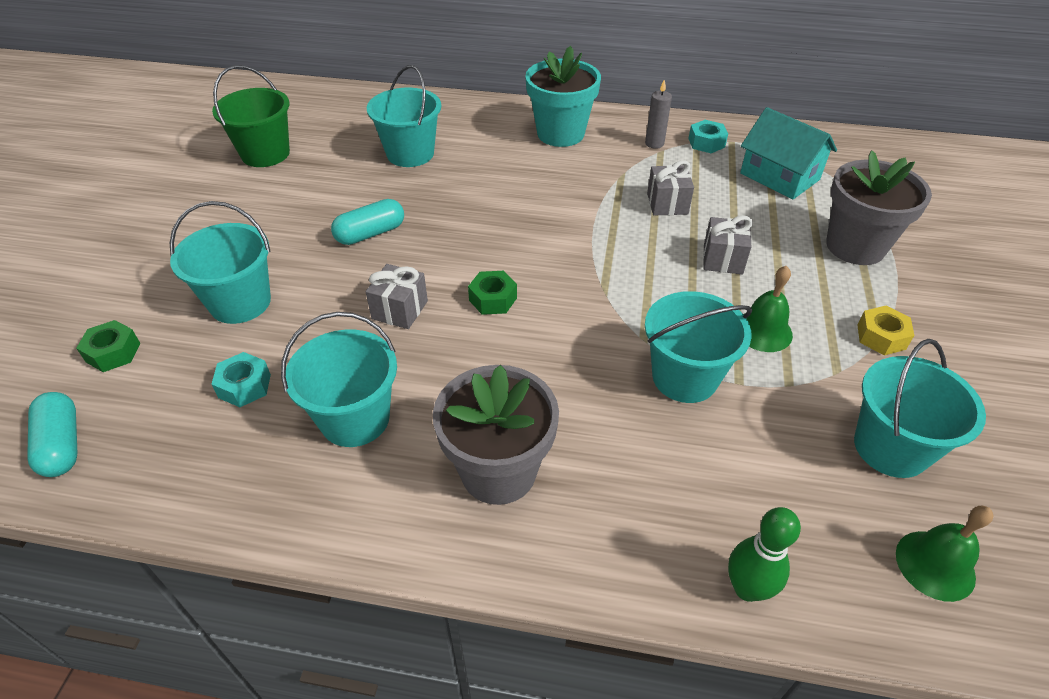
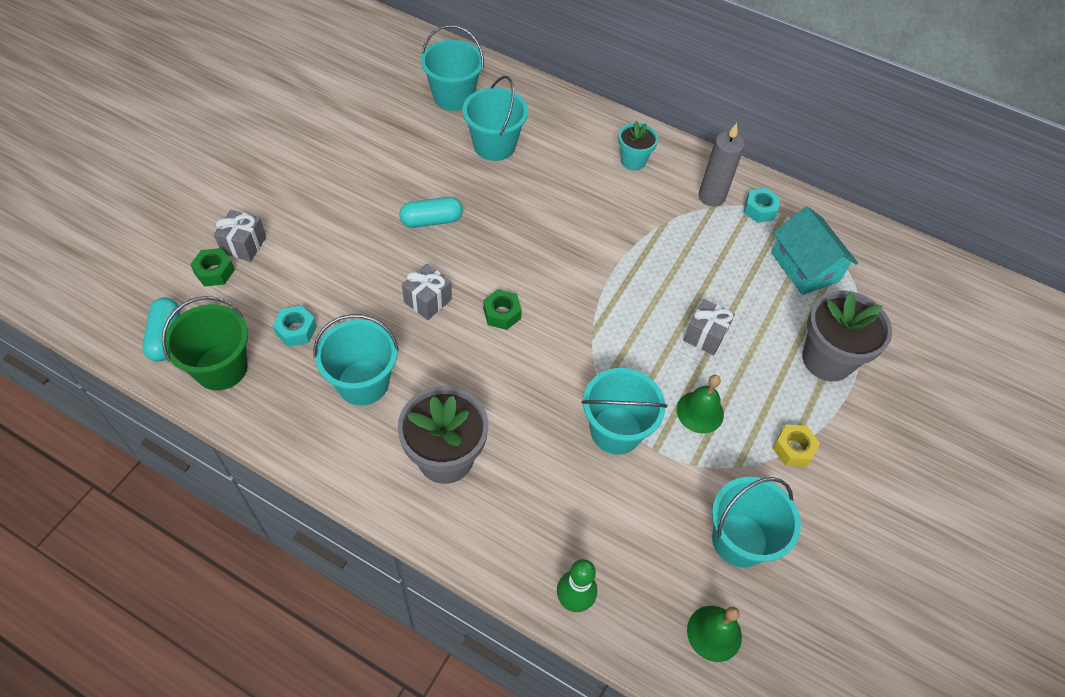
camera: 15 degrees right, 10 degrees up
turquoise bucket [170,201,271,324] -> turquoise bucket moved to [421,25,484,111]
green bucket [212,65,290,167] -> green bucket moved to [162,296,248,390]
turquoise flower pot [525,46,601,147] -> turquoise flower pot [618,121,658,170], size x0.58
grey candle [645,80,672,149] -> grey candle [699,123,745,207], size x1.55
grey gift [647,160,694,215] -> grey gift moved to [214,210,266,262]

